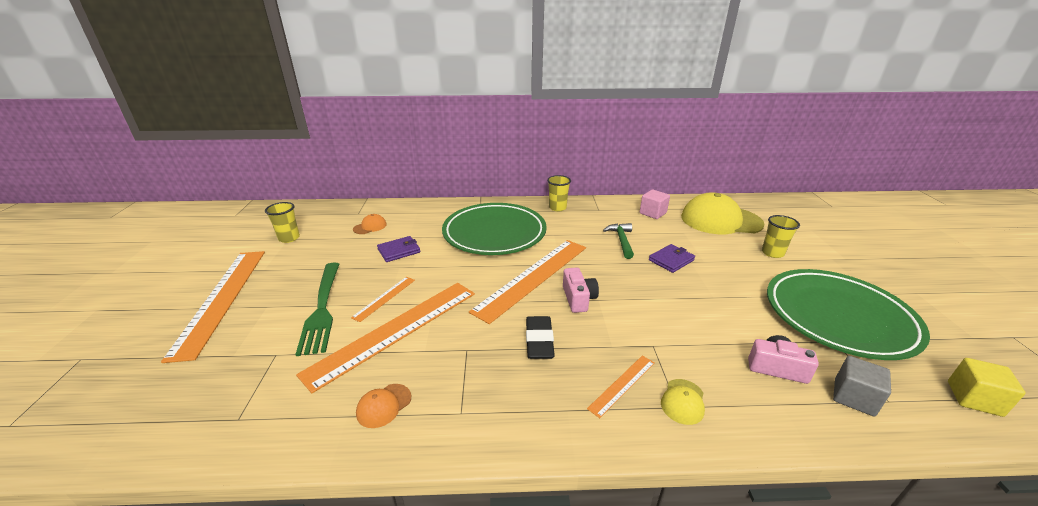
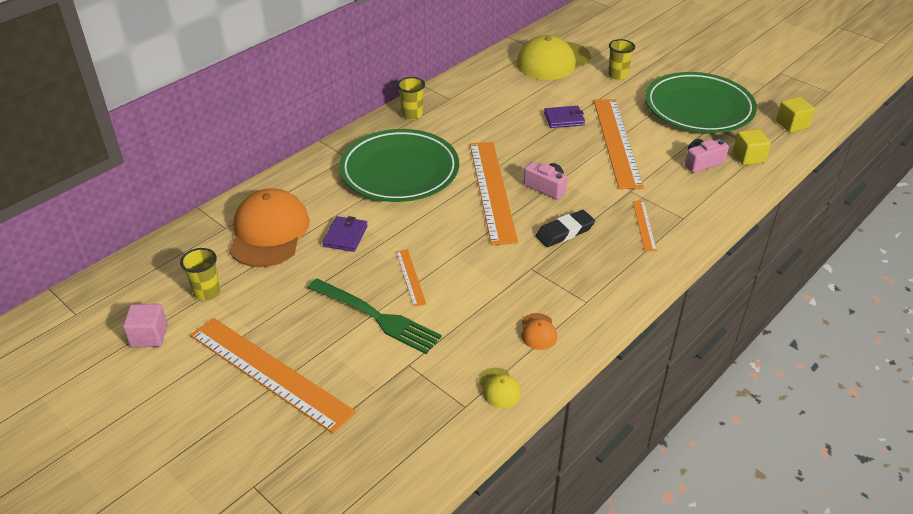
camera: 45 degrees left, 10 degrees up
orange ruler [296,283,475,393] -> orange ruler moved to [594,99,644,189]
orange cap [353,214,387,234] -> orange cap [229,188,309,267], size x2.38
black eraser [526,316,555,359] -> black eraser turned 75 degrees counterclockwise [536,210,595,247]
green hammer [603,223,634,259] -> none
pink cube [640,189,670,219] -> pink cube moved to [123,304,168,348]
purple wallet [649,244,695,273] -> purple wallet turned 75 degrees clockwise [544,106,585,128]
yellow cap [661,379,705,425] -> yellow cap moved to [478,368,521,408]
grey cube [833,356,891,416] -> yellow cube [733,129,771,165]

